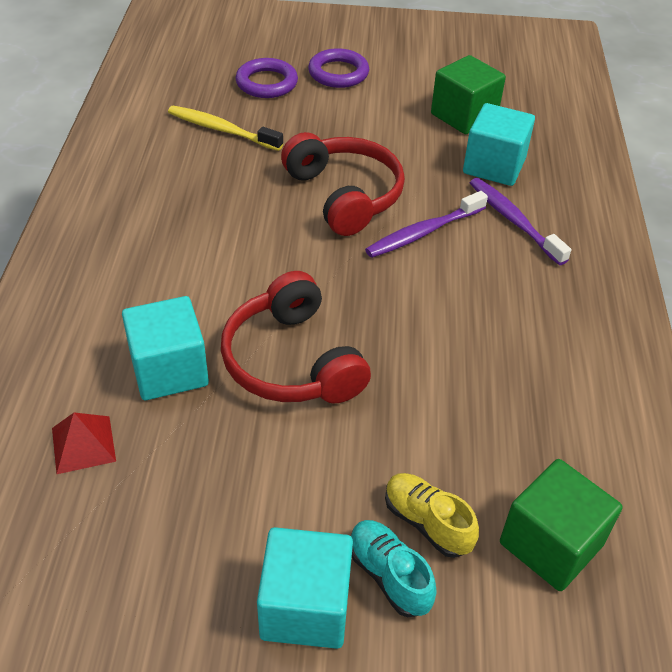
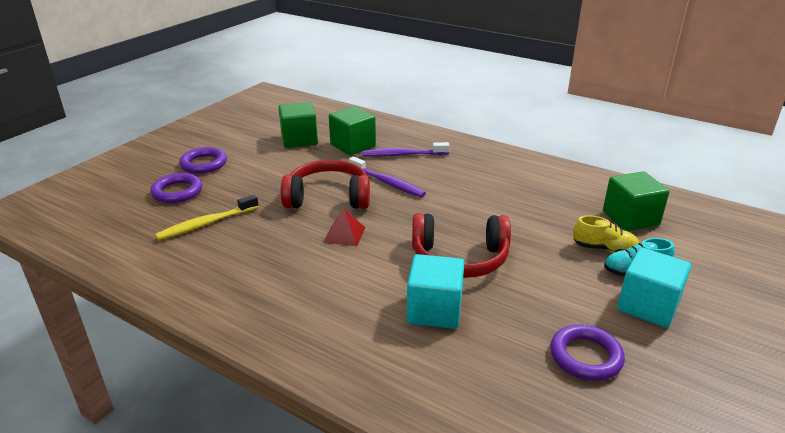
camera: 60 degrees left, 15 degrees down
red pyramid [52,413,116,474] -> red pyramid moved to [324,208,365,246]
purple toothbrush [365,191,488,258] -> purple toothbrush turned 45 degrees counterclockwise [349,157,426,197]
yellow shoe [385,473,479,558] -> yellow shoe turned 150 degrees counterclockwise [573,215,639,253]
turquoise cube [463,103,535,186] -> green cube [329,106,376,155]
none -> purple ring [550,324,625,381]

